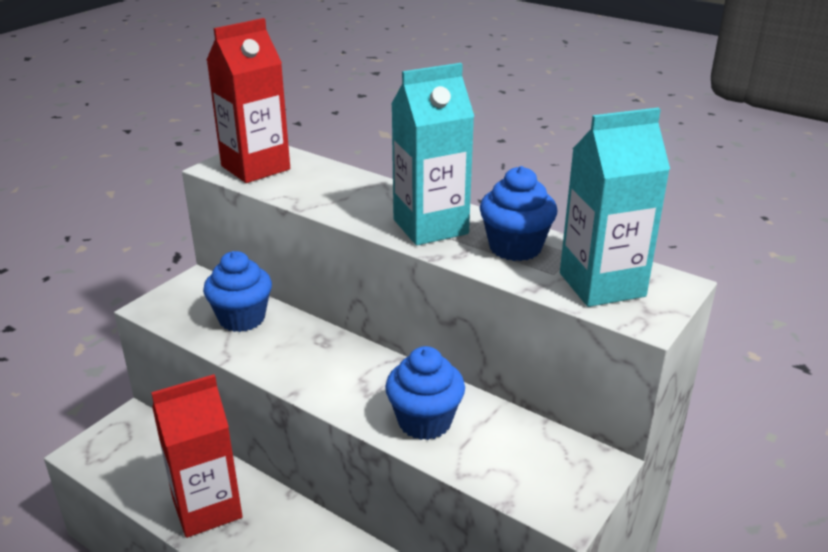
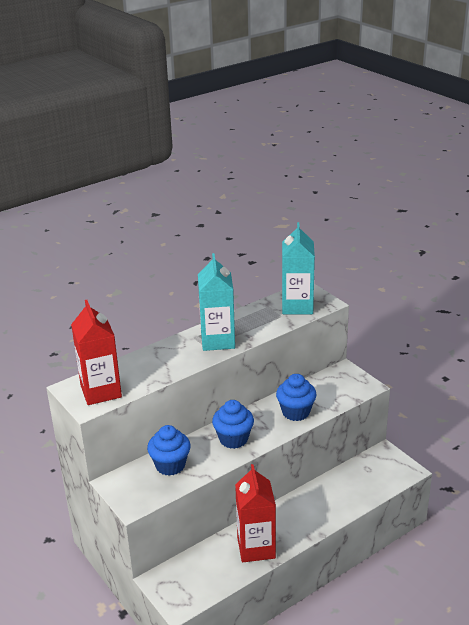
camera: 70 degrees left, 0 degrees up
blue cupcake [479,166,557,261] -> blue cupcake moved to [212,400,254,449]

